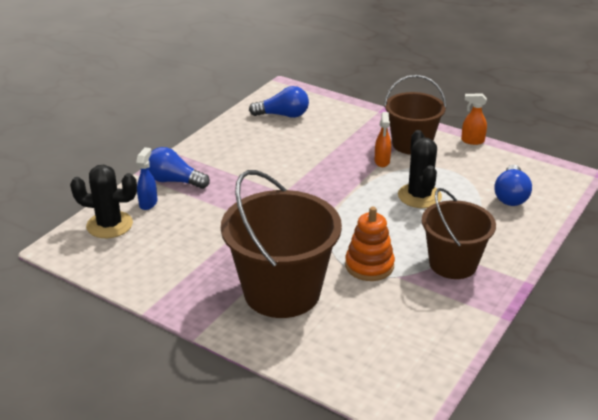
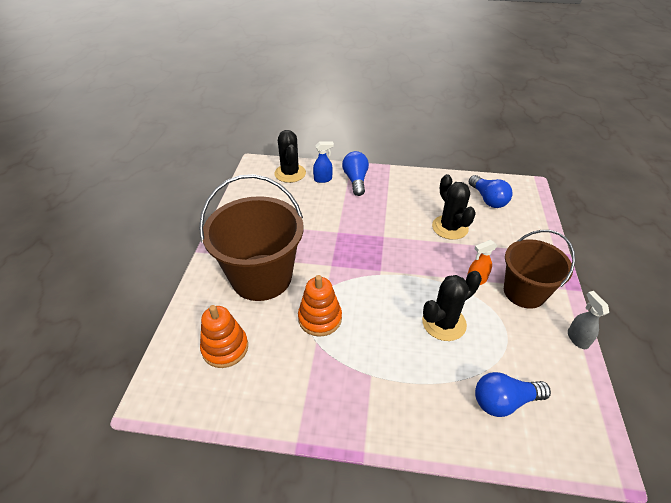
camera: 65 degrees right, 10 degrees up
brown bucket [422,188,496,279] -> none
orange spray bottle [461,94,487,145] -> grey spray bottle [568,291,609,349]
none -> orange stacking toy [200,305,248,368]
none -> black cactus [432,174,476,240]

